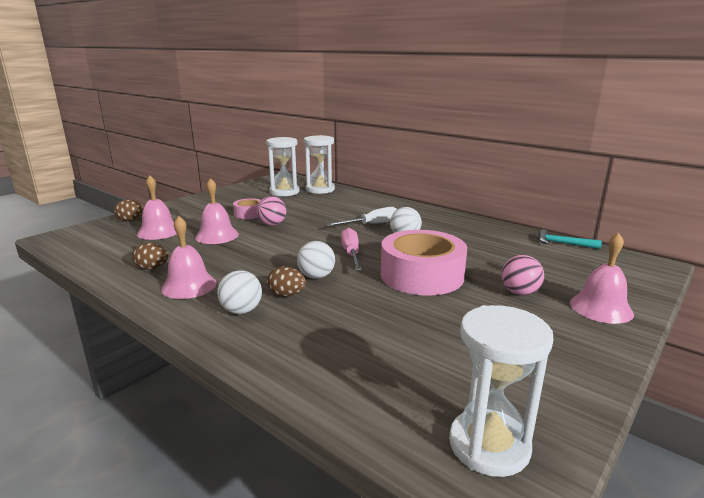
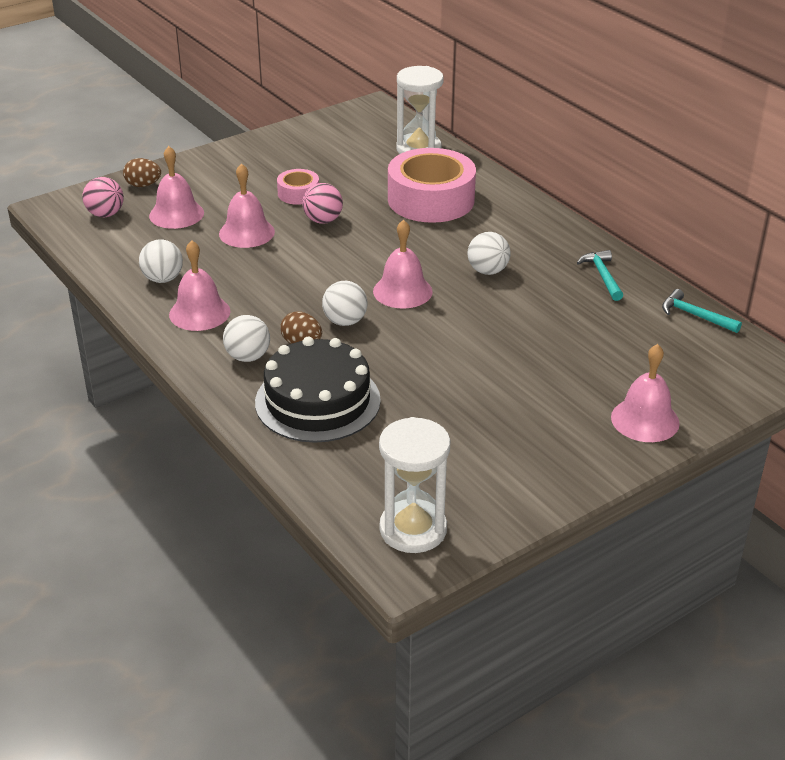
camera: 15 degrees right, 15 degrees up
brown egg [132,243,168,270] -> white ball [139,239,183,283]
white hourglass [266,137,300,196] -> none
white screwdriver [326,207,397,226] -> none
pink screwdriver [341,228,362,271] -> pink bell [373,219,433,309]
pink tape [381,230,467,295] -> pink tape moved to [388,148,476,223]
pink ball [501,255,544,295] -> pink ball moved to [82,177,124,217]
none -> black cake [255,337,381,443]
none -> turquoise hammer [577,250,623,301]

